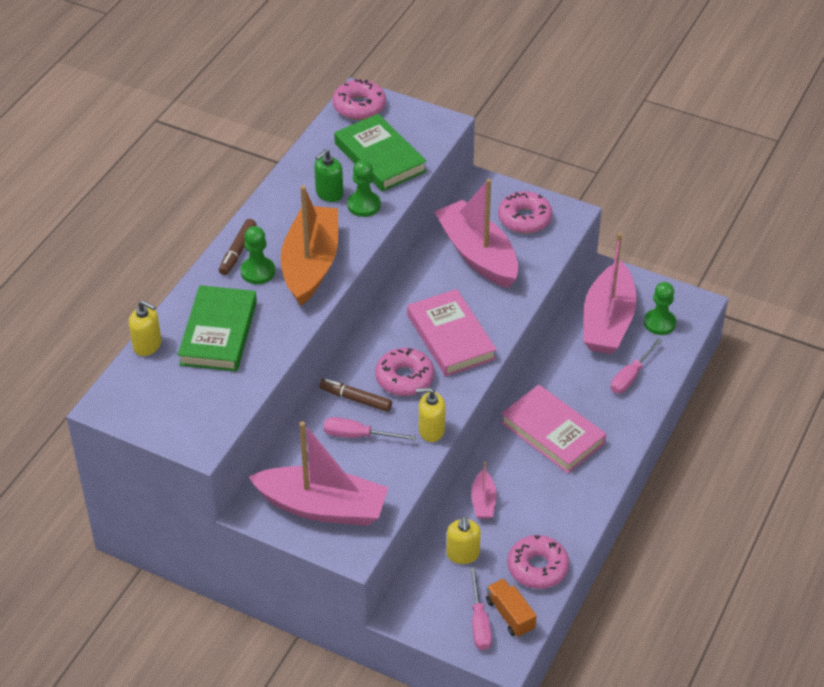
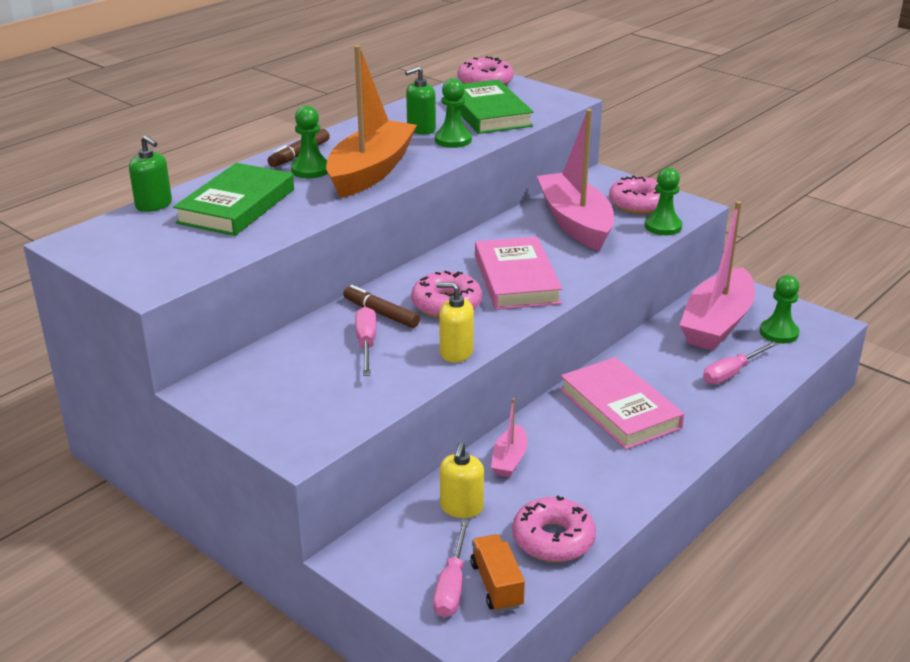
camera: 15 degrees right, 15 degrees down
yellow soap dispenser [129,301,162,356] -> green soap dispenser [129,136,172,212]
pink boat [249,421,388,526] -> none
pink screwdriver [324,417,416,441] -> pink screwdriver turned 60 degrees clockwise [355,307,376,376]
none -> green pawn [645,167,682,235]

